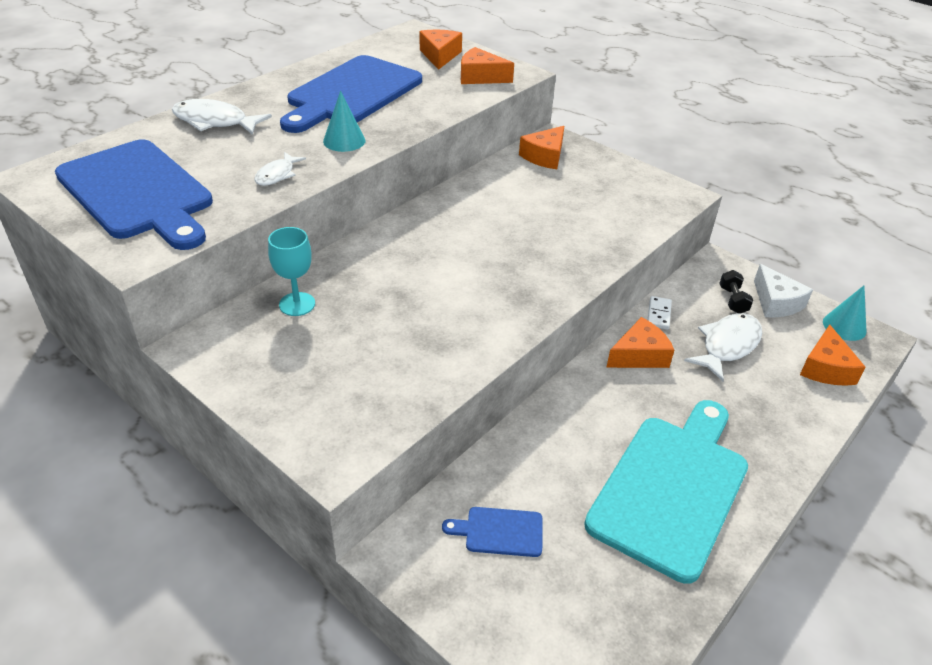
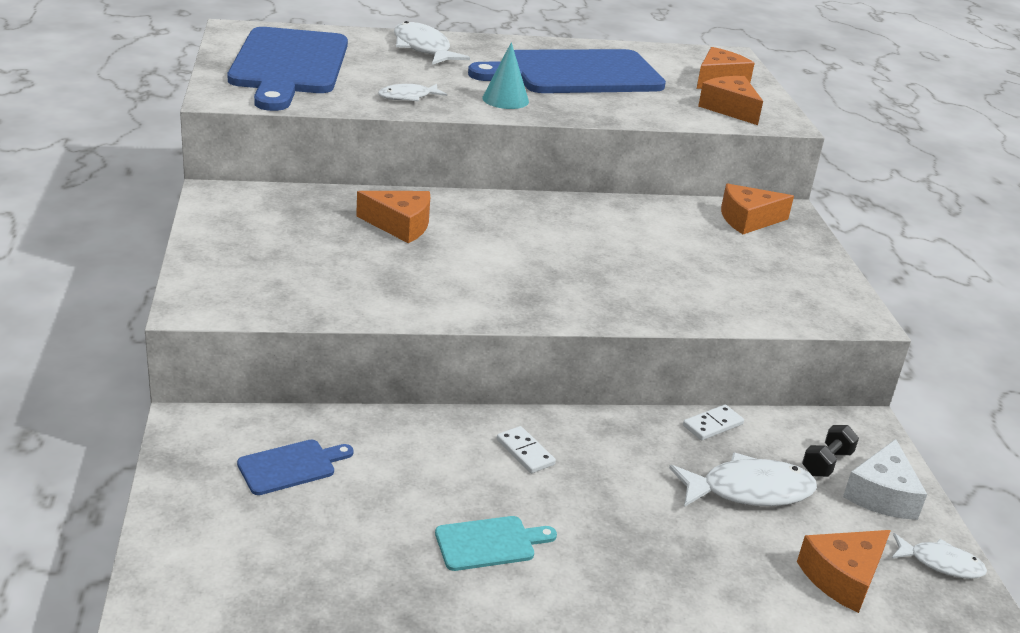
camera: 40 degrees right, 10 degrees down
turquoise goblet [268,227,315,316] -> none
blue cutting board [442,507,543,557] -> blue cutting board turned 105 degrees clockwise [237,439,354,495]
turquoise cutting board [584,400,748,584] -> turquoise cutting board [435,516,557,571], size x0.42
orange cheese [606,317,674,368] -> orange cheese moved to [356,191,430,243]
turquoise cone [823,286,866,341] -> white fish [892,533,987,579]
none -> white domino [497,426,556,473]

